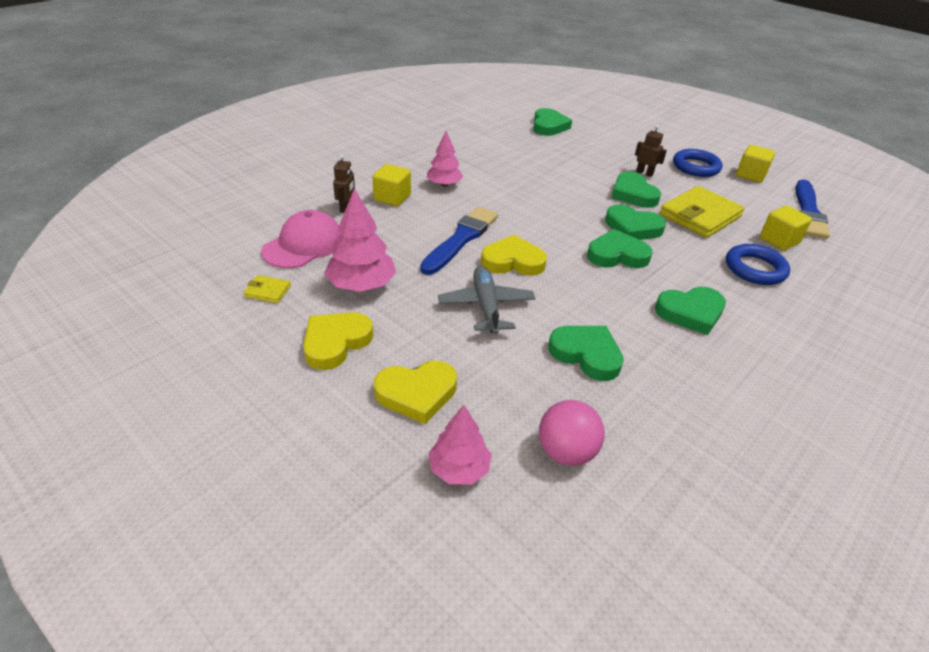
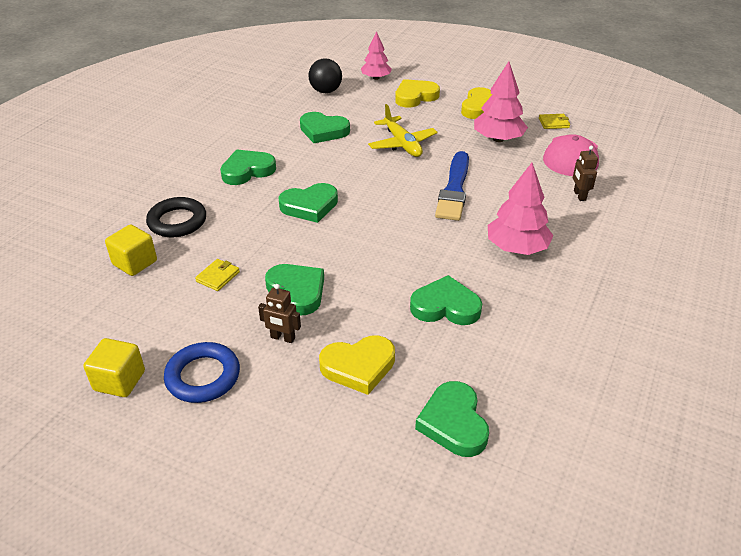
camera: 165 degrees right, 0 degrees up
yellow cube [372,164,411,206] -> none
pink tree [427,131,464,187] -> pink tree [488,163,554,255], size x1.51
grey plane [438,266,535,335] -> yellow plane [368,104,438,157]
yellow heart [481,235,547,276] -> yellow heart moved to [319,335,395,395]
pink ball [539,400,605,466] -> black ball [308,58,342,93]
green heart [605,204,666,240] -> green heart moved to [410,275,482,325]
yellow wallet [660,186,745,238] -> yellow wallet [195,259,240,291], size x0.44
blue ring [726,244,790,285] -> black ring [146,197,206,237]
blue brush [795,179,830,239] -> none

